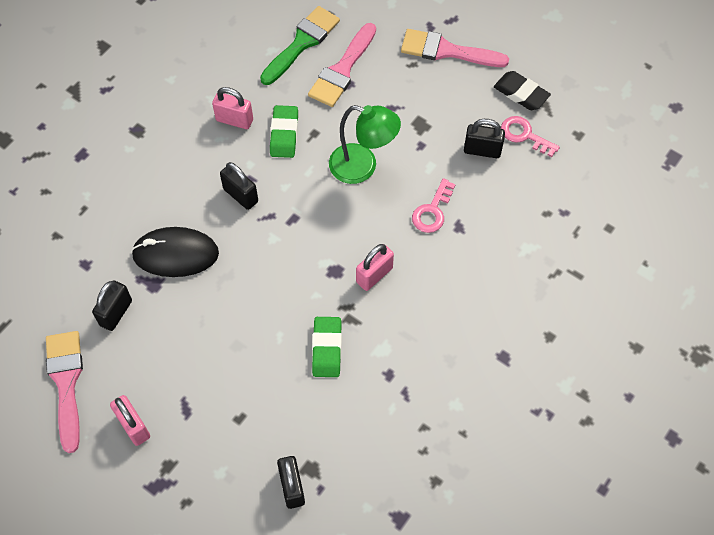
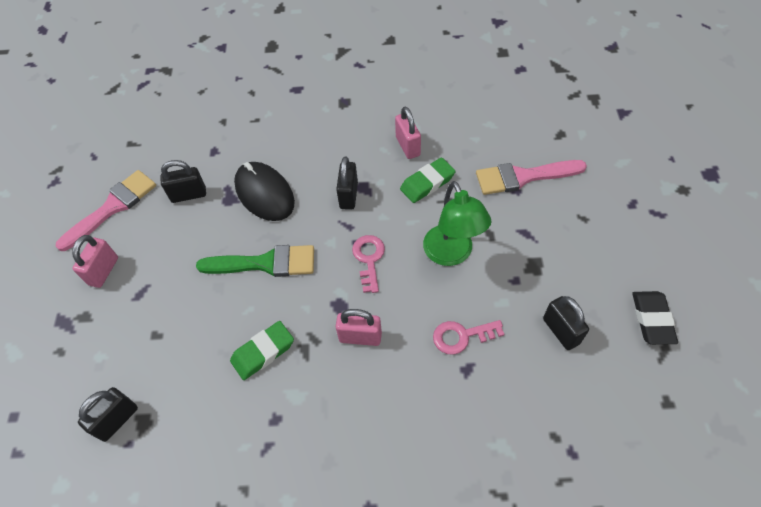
camera: 55 degrees right, 5 degrees down
green brush [260,6,340,85] -> green brush moved to [196,245,314,277]
pink brush [401,29,509,67] -> none
pink key [501,116,560,157] -> pink key moved to [352,235,385,293]

